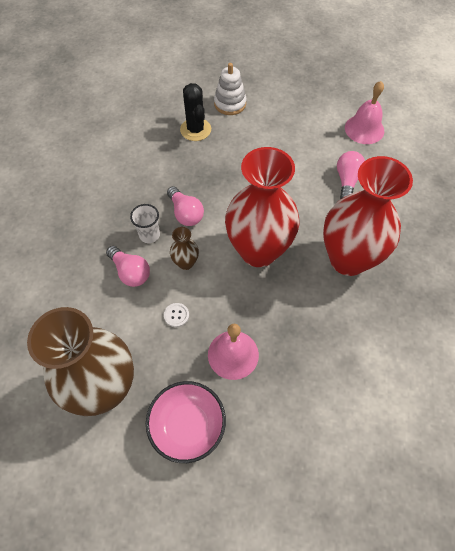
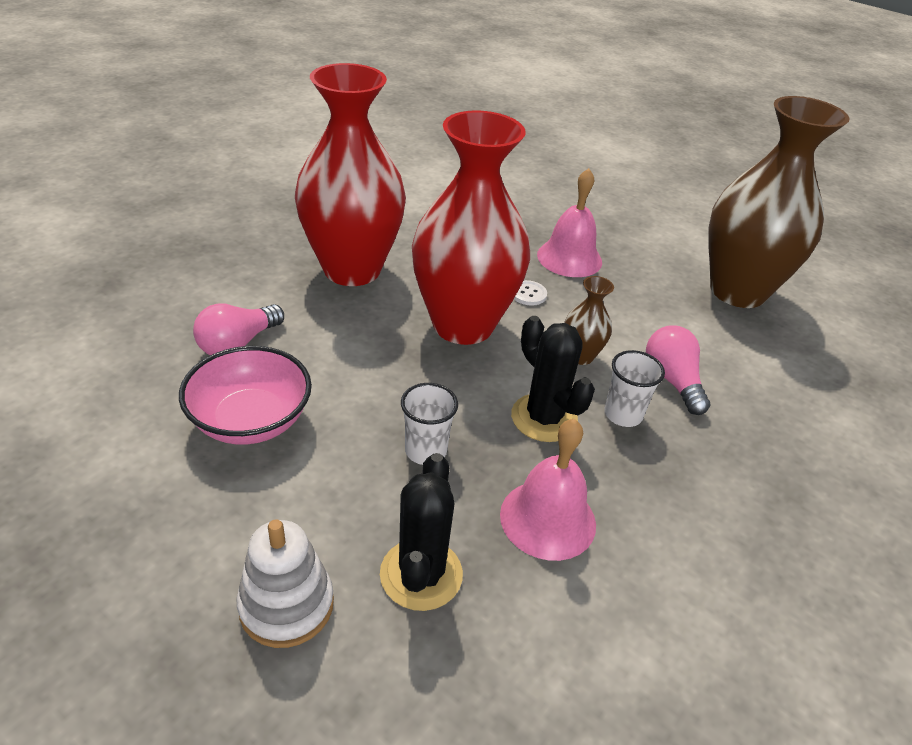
camera: 155 degrees left, 20 degrees down
pink bowl [146,381,226,463] -> pink bowl moved to [179,346,312,445]
white button [164,303,189,327] -> white button moved to [514,280,547,306]
pink light bulb [167,186,204,226] -> black cactus [511,316,595,442]
pink bell [345,81,384,144] -> pink bell moved to [500,419,596,561]
none -> white cup [401,383,458,465]

